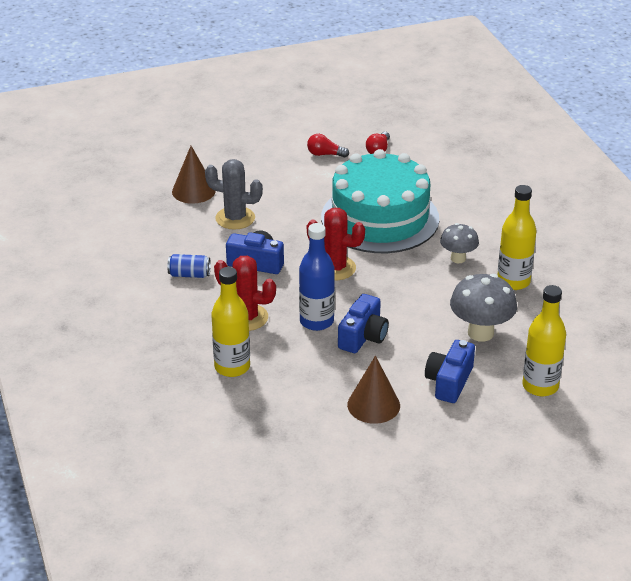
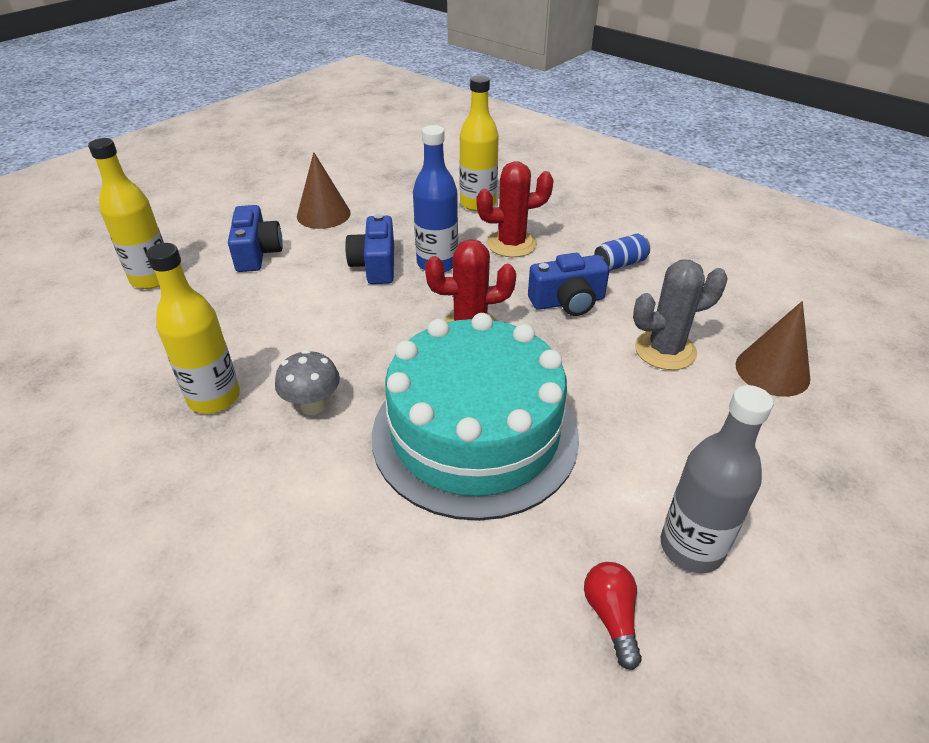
camera: 150 degrees right, 5 degrees up
red light bulb [307,134,349,158] -> grey bottle [661,385,773,573]
grey mushroom [450,274,517,342] -> none

